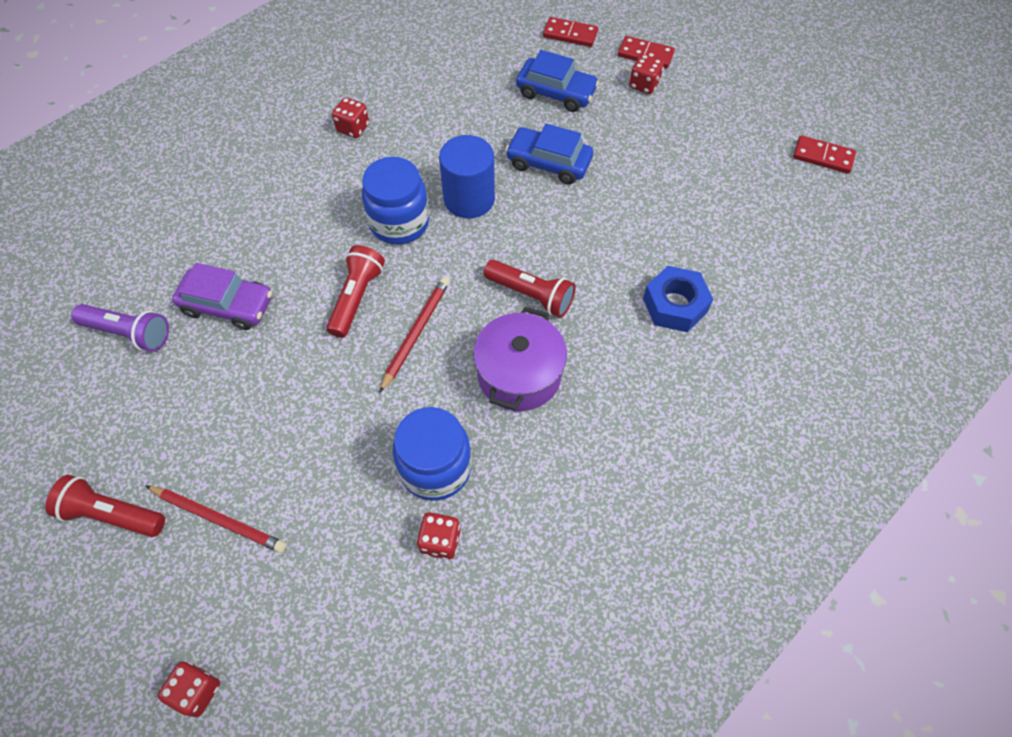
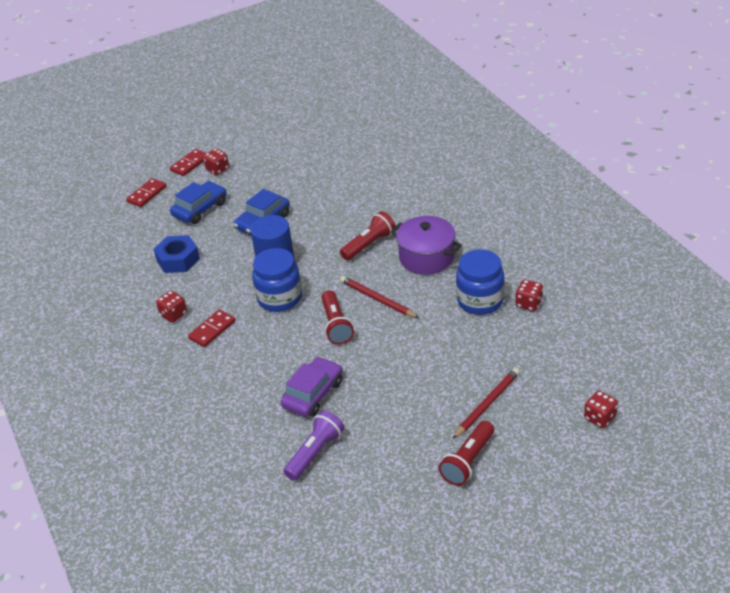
camera: 70 degrees left, 20 degrees down
red flashlight [326,245,385,338] -> red flashlight turned 135 degrees counterclockwise [321,290,354,345]
blue nut [643,266,713,332] -> blue nut moved to [154,235,200,273]
red domino [793,135,856,174] -> red domino moved to [188,309,236,347]

